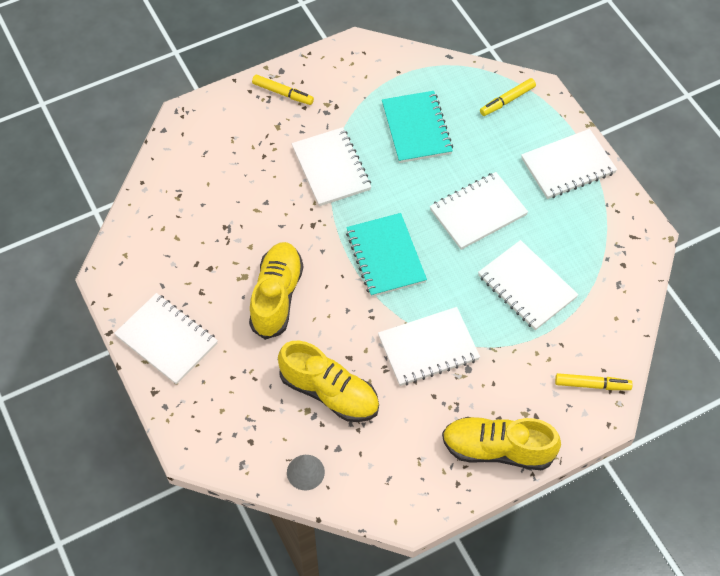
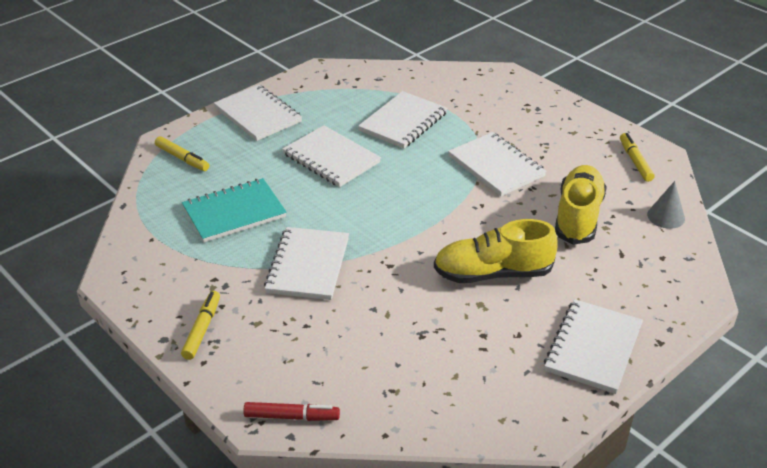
camera: 105 degrees left, 20 degrees down
white notebook [292,127,371,206] -> white notebook turned 45 degrees counterclockwise [264,227,349,300]
turquoise notebook [346,213,427,297] -> none
yellow shoe [442,417,561,470] -> none
yellow marker [555,373,633,390] -> yellow marker moved to [620,133,655,182]
none -> red marker [243,402,340,421]

